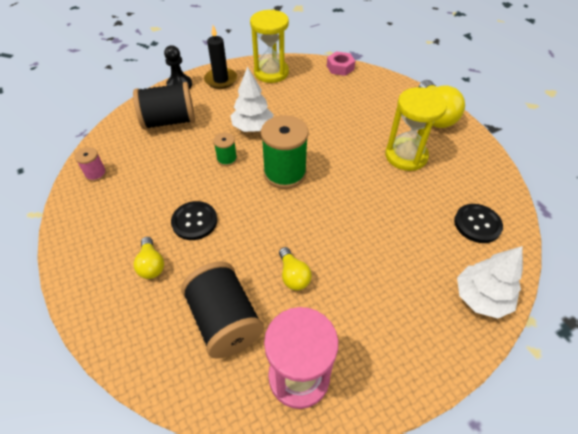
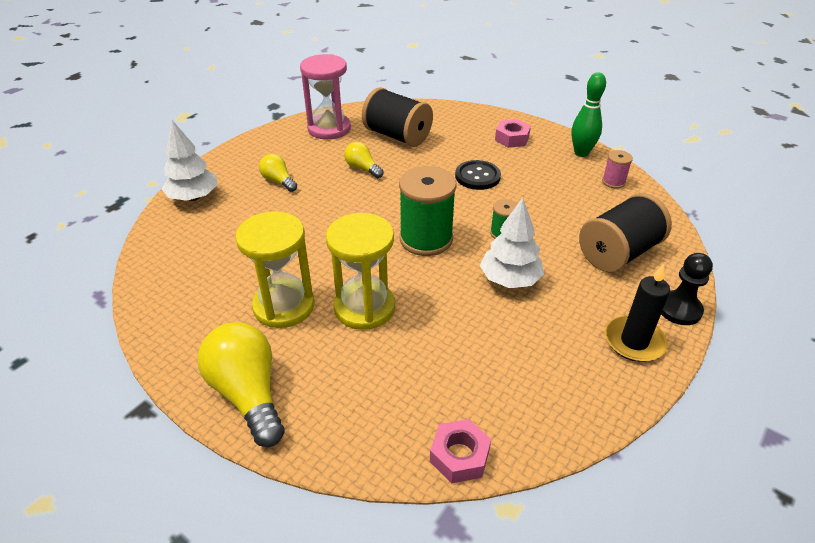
camera: 155 degrees right, 10 degrees down
yellow light bulb [134,237,164,279] -> yellow light bulb moved to [259,154,297,192]
yellow hourglass [250,10,289,83] -> yellow hourglass moved to [326,213,395,330]
black button [454,204,503,243] -> none
none -> pink nut [495,119,531,148]
none -> green bowling pin [571,72,606,157]

